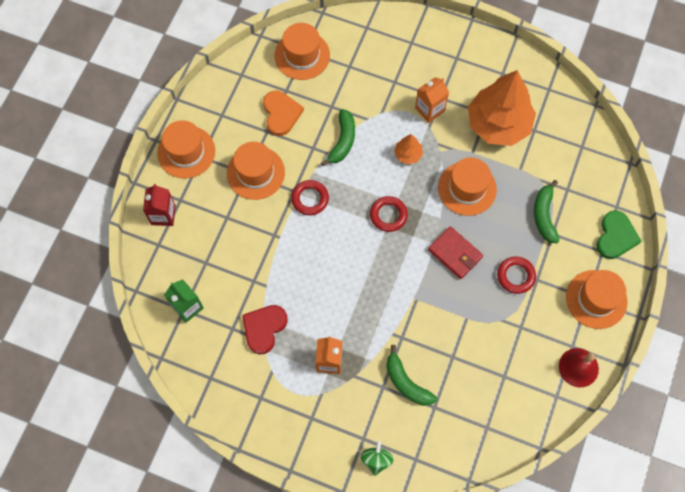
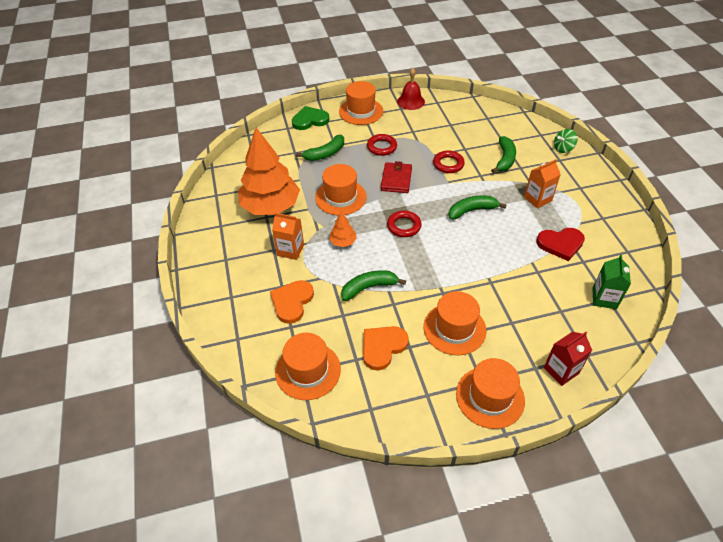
camera: 125 degrees left, 20 degrees down
red ring [291,180,329,215] -> red ring moved to [433,150,465,173]
none -> orange heart [270,280,314,324]
none -> green banana [449,196,506,220]

